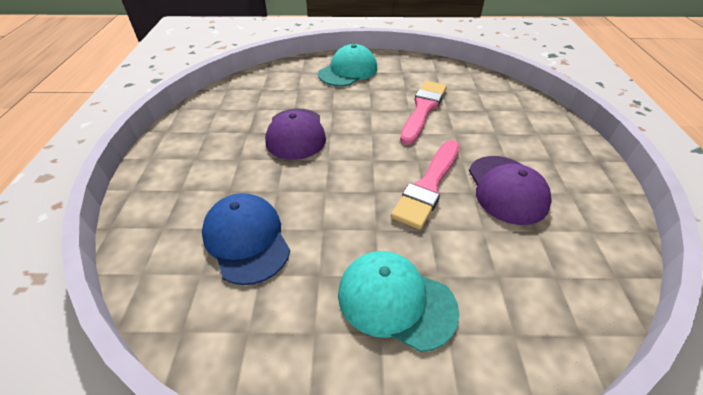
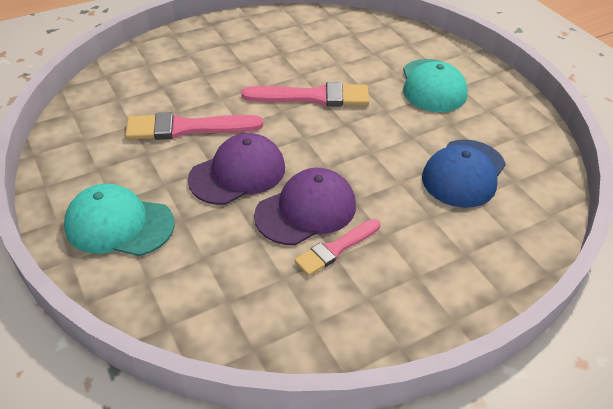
camera: 120 degrees left, 0 degrees up
purple cap [469,156,552,225] -> purple cap moved to [188,133,285,205]
none -> pink brush [295,219,380,276]

